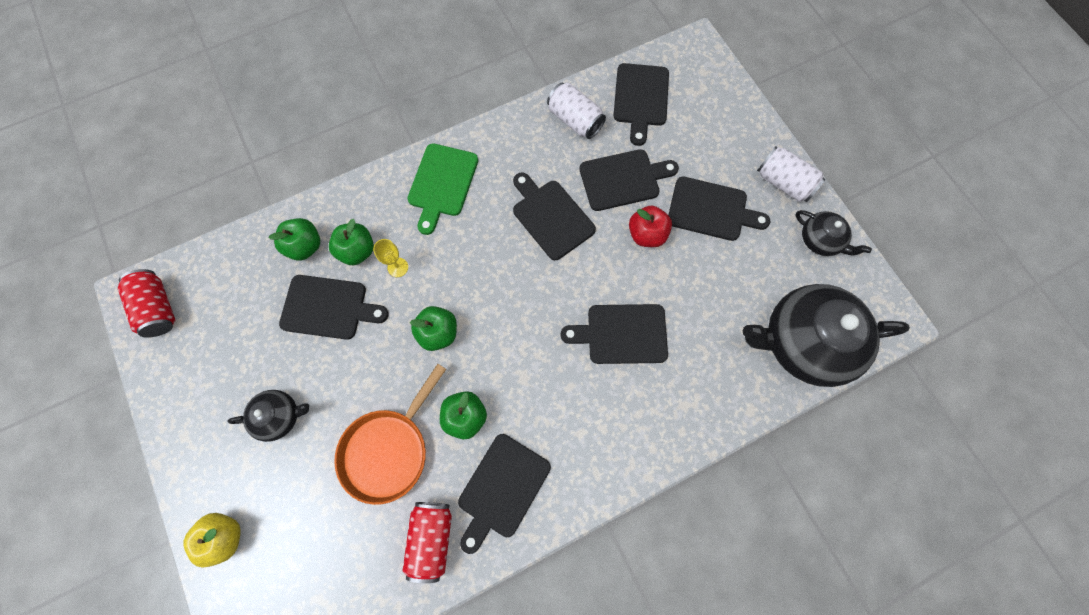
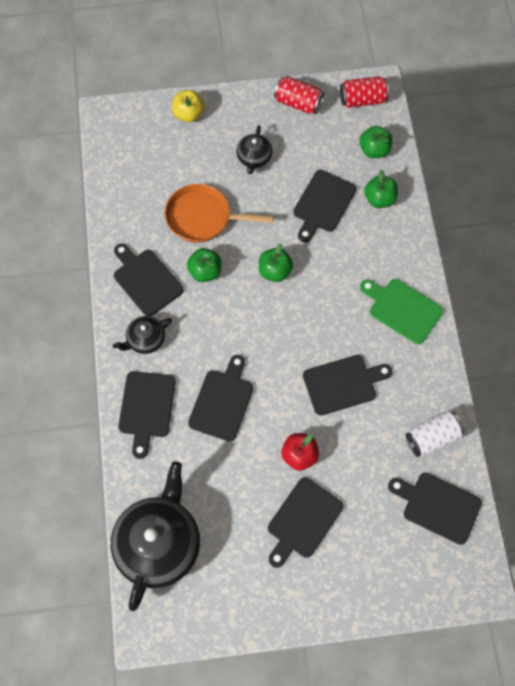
camera: 110 degrees right, 5 degrees down
green apple [329,219,374,265] -> green apple moved to [359,126,393,158]
orange pan [334,364,446,505] -> orange pan turned 45 degrees counterclockwise [165,184,274,243]
yellow goblet [373,239,408,277] -> none
red can [402,502,452,583] -> red can moved to [274,76,324,114]
black cutting board [579,149,679,211] -> black cutting board moved to [118,371,176,459]
white can [757,146,825,202] -> none
black teapot [795,210,872,256] -> black teapot moved to [113,316,172,354]

